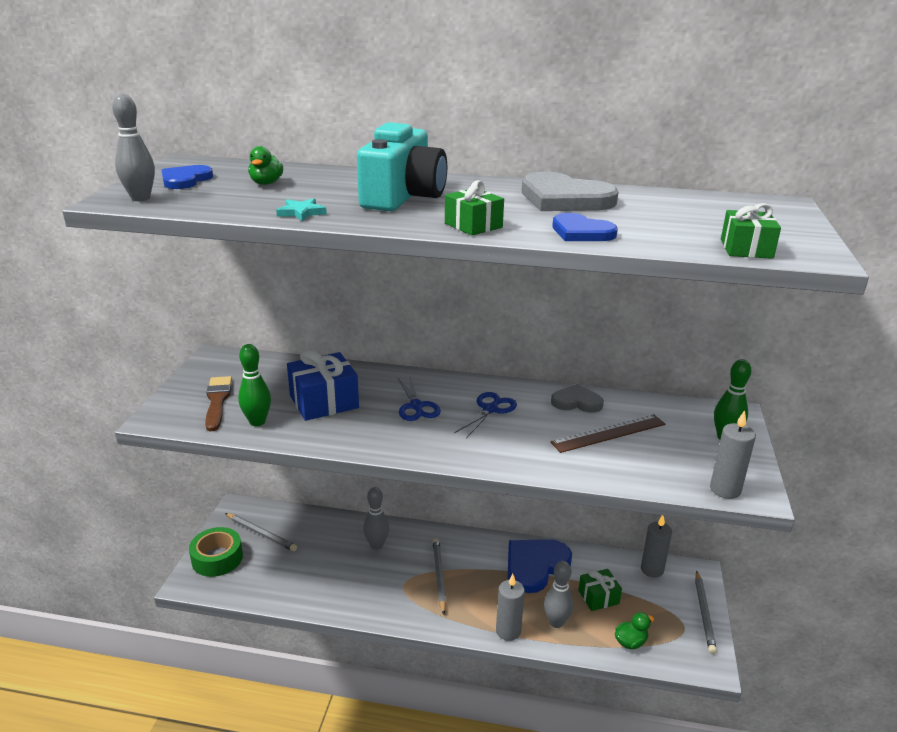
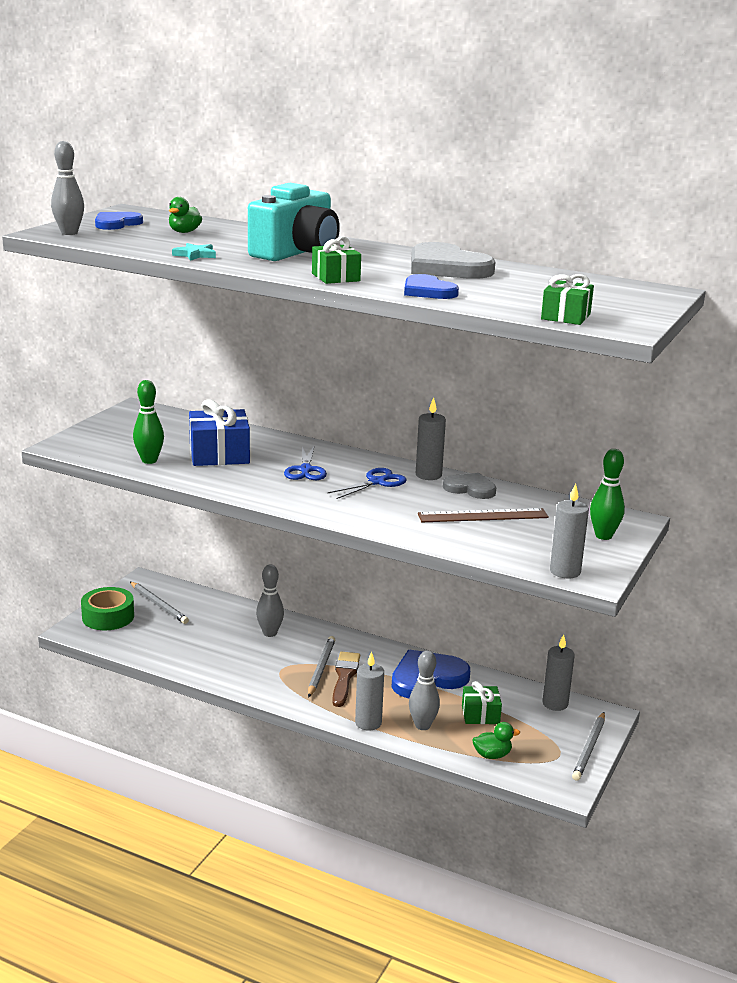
camera: 15 degrees right, 5 degrees down
brown brush [205,376,232,431] -> brown brush moved to [332,652,360,707]
none -> grey candle [416,397,446,480]

